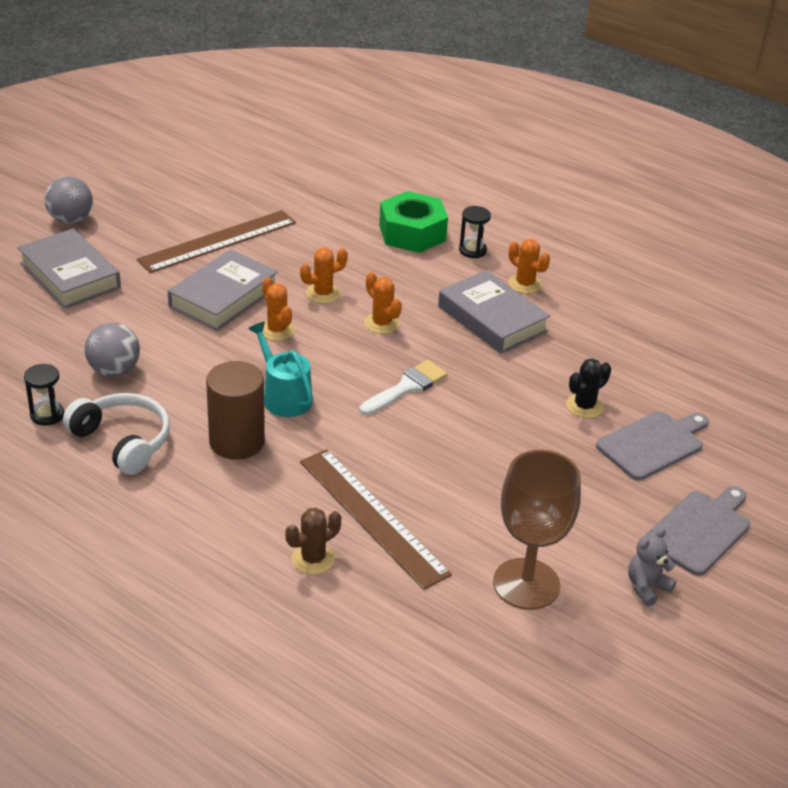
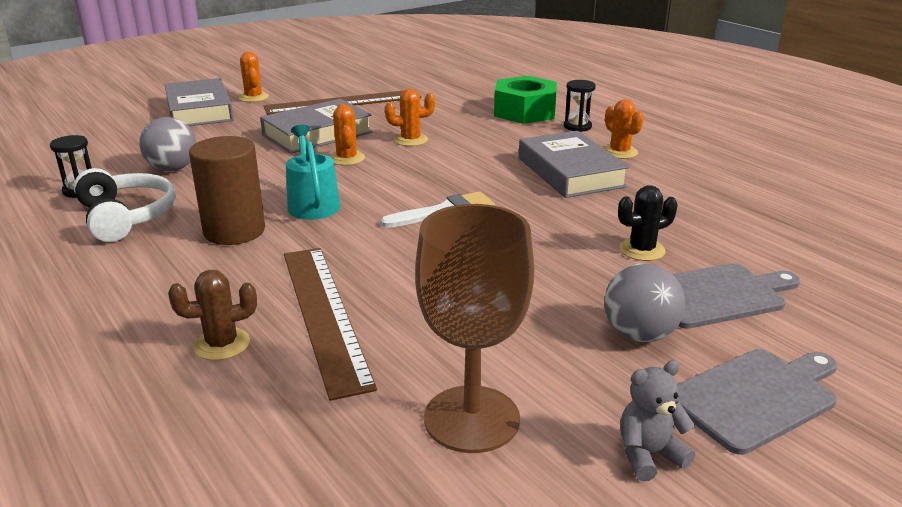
camera: 20 degrees right, 10 degrees down
grey ball [44,176,93,224] -> grey ball moved to [604,263,685,342]
orange cactus [364,272,402,334] -> orange cactus moved to [238,52,269,102]

